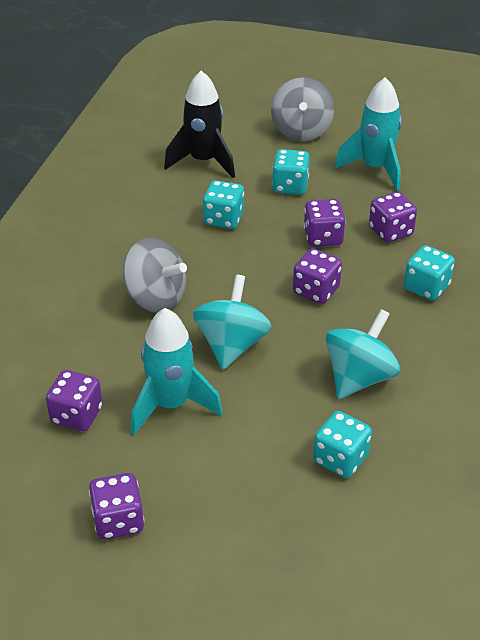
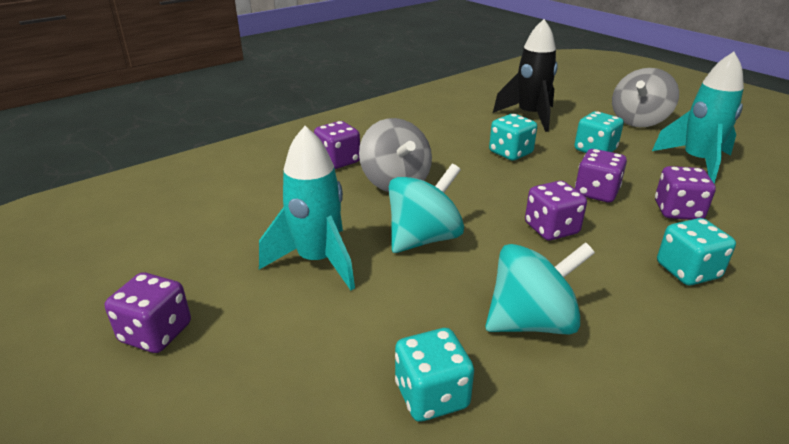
camera: 35 degrees right, 10 degrees down
purple dice [46,370,102,431] -> purple dice moved to [314,121,360,169]

